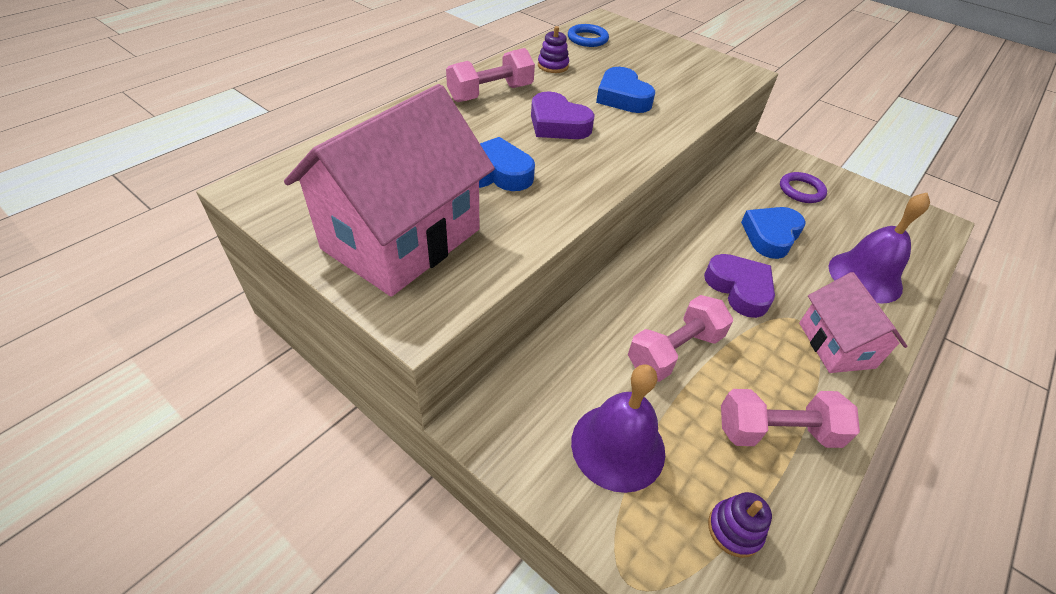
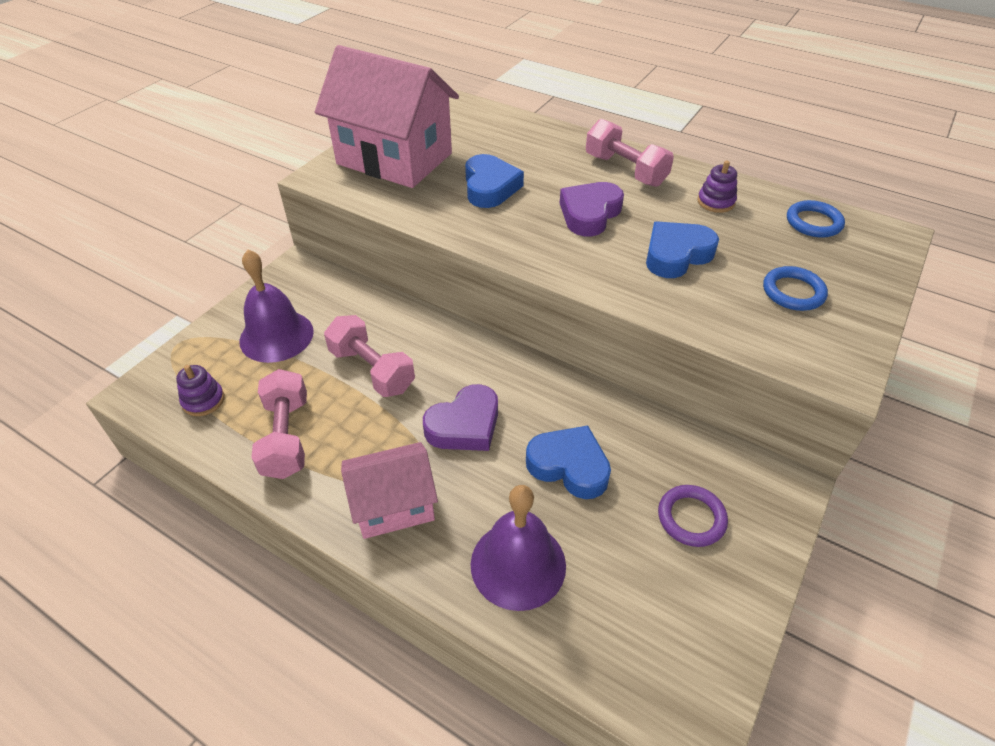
camera: 85 degrees right, 0 degrees up
none -> blue ring [763,266,828,311]

